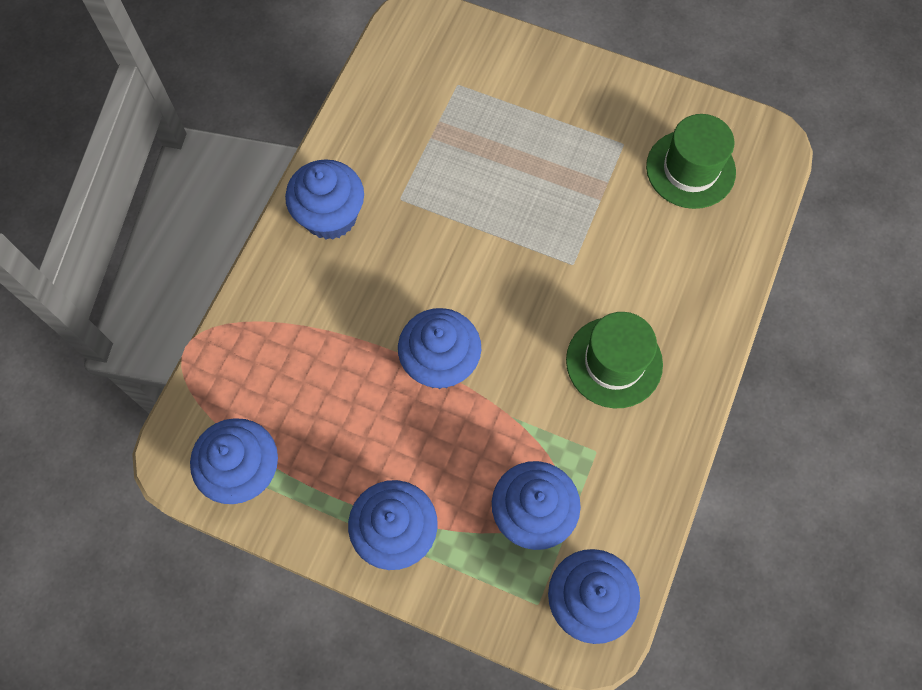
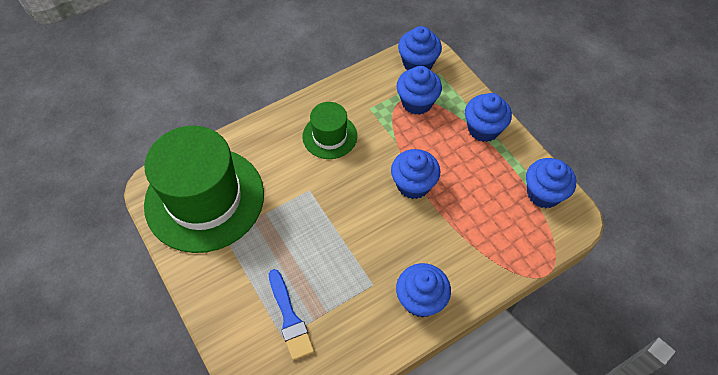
camera: 145 degrees left, 10 degrees down
green hat [646,114,736,209] -> green hat [144,126,264,253], size x2.04
none -> blue brush [269,269,314,361]

